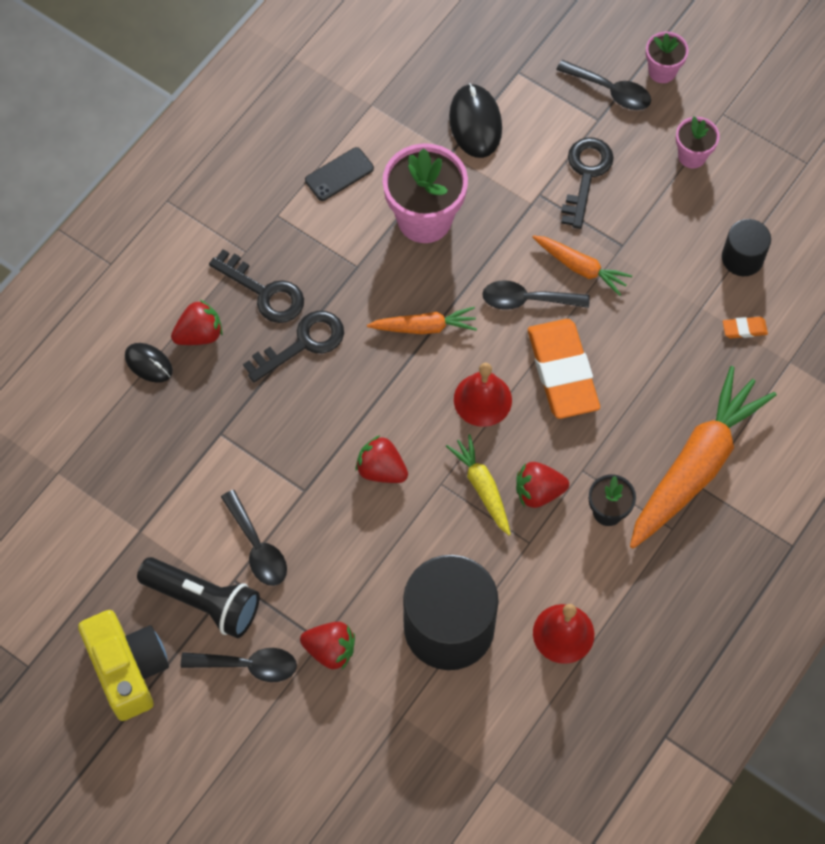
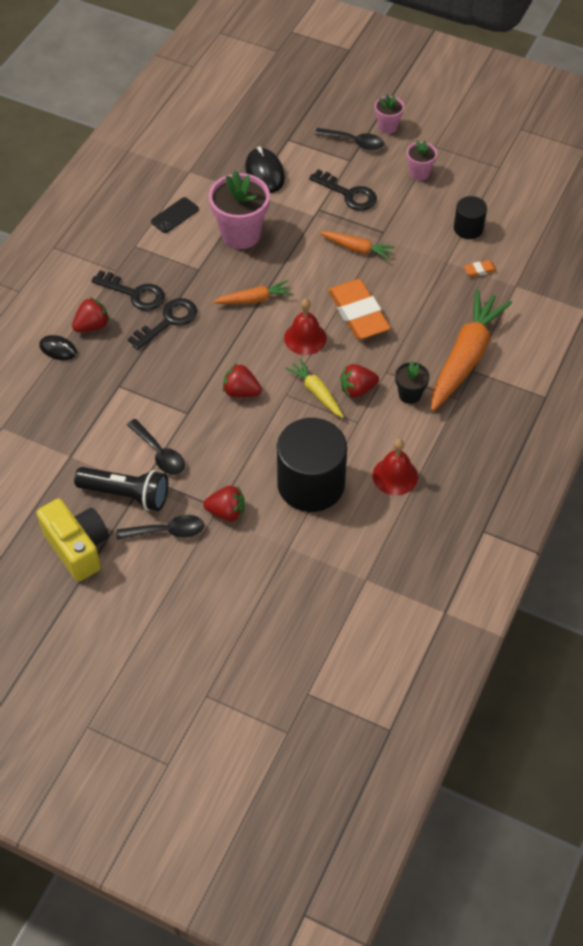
camera: 10 degrees left, 10 degrees down
black spoon [482,280,590,310] -> none
black key [561,138,614,229] -> black key turned 120 degrees clockwise [309,169,377,211]

